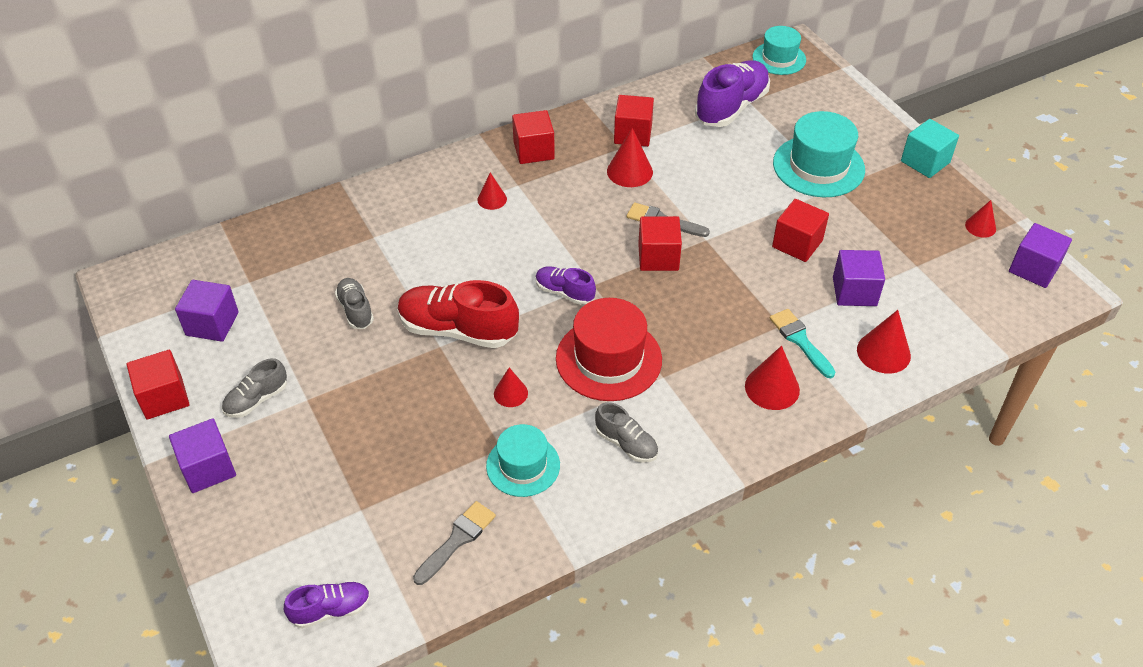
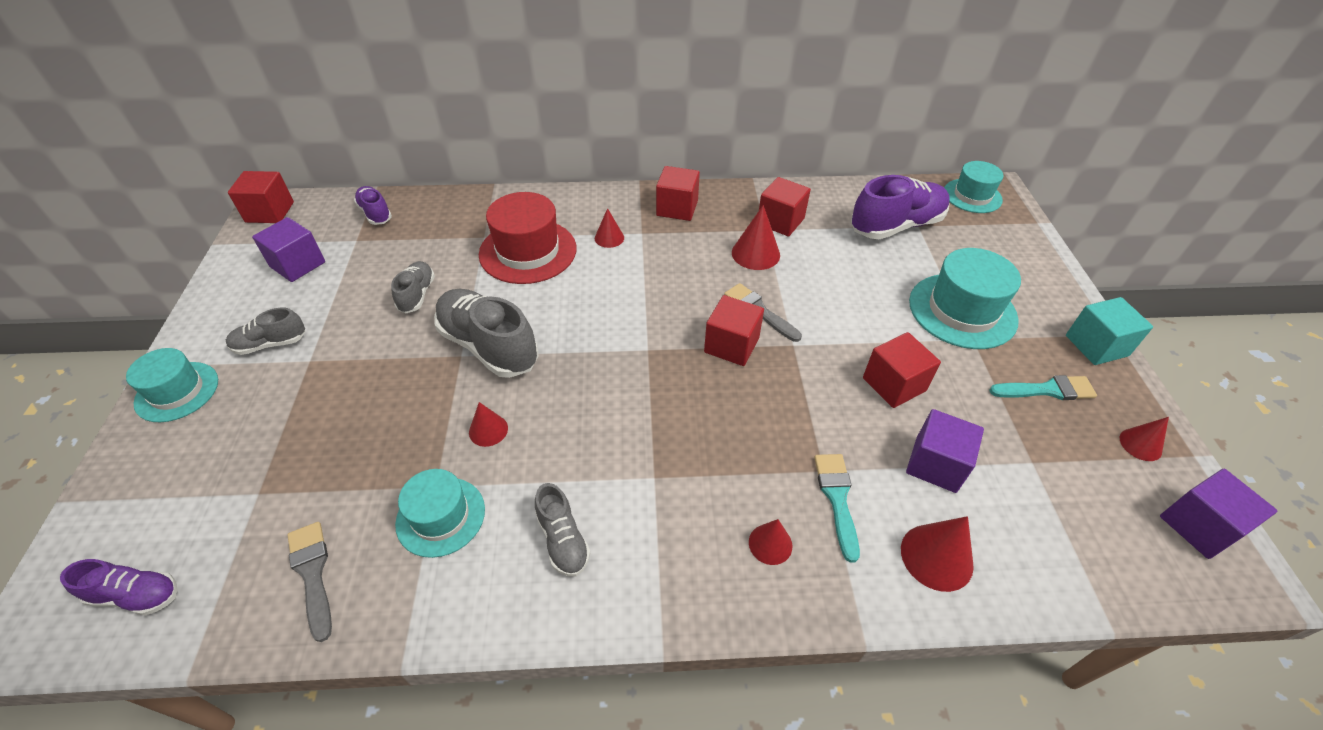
camera: 25 degrees right, 0 degrees up
red cube [127,350,189,420] -> red cube moved to [228,171,294,223]
purple cube [169,418,236,493] -> turquoise hat [126,348,218,422]
red shoe [398,280,519,348] -> grey shoe [434,289,539,378]
grey brush [413,501,496,585] -> grey brush turned 90 degrees counterclockwise [287,522,332,642]
purple shoe [536,266,596,305] -> purple shoe moved to [354,186,392,225]
red hat [556,298,662,401] -> red hat moved to [479,192,576,284]
red cone [745,346,800,410] -> red cone [749,519,792,565], size x0.63
none -> turquoise brush [989,375,1097,400]

